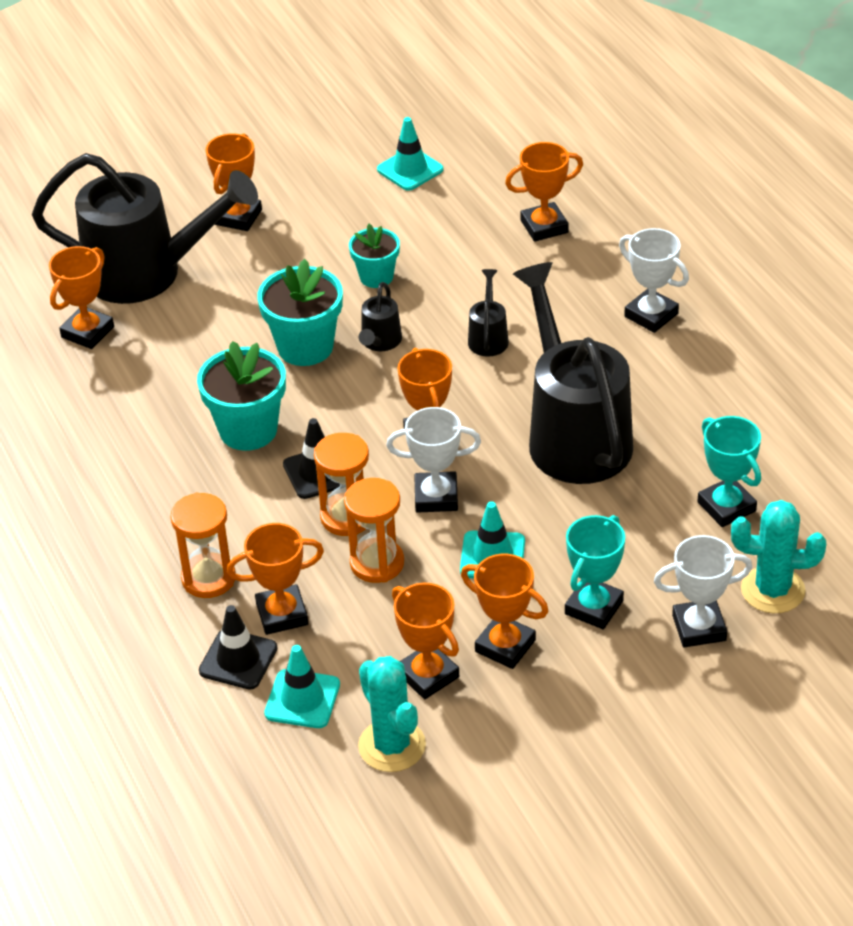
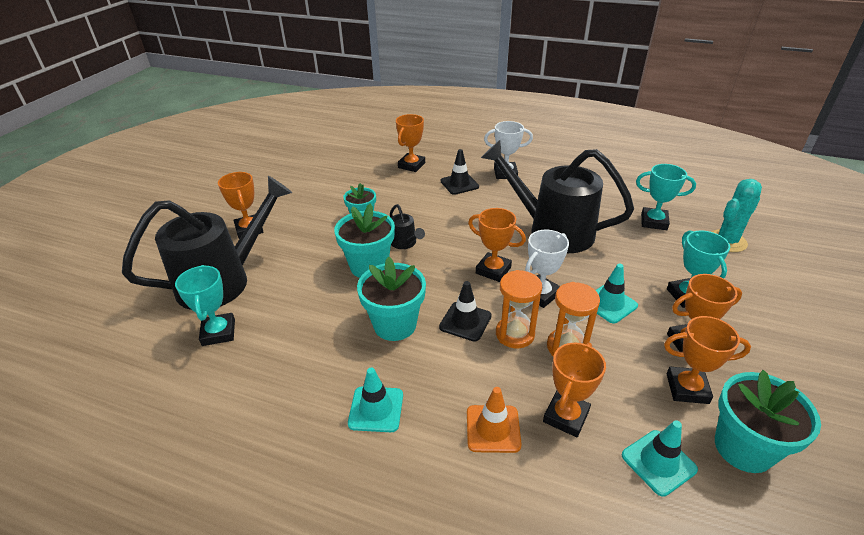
camera: 45 degrees left, 5 degrees down
orange trophy [49,246,114,349] -> turquoise trophy [175,265,235,346]
orange hourglass [171,492,236,598] -> orange traffic cone [467,387,522,453]
black traffic cone [199,605,277,690] -> black traffic cone moved to [441,149,479,195]
turquoise cactus [358,656,426,772] -> turquoise flower pot [715,370,821,473]
turquoise traffic cone [377,117,444,191] -> turquoise traffic cone moved to [348,367,403,432]
black watering can [468,269,509,357] -> none
white trophy [654,535,752,647] -> none

